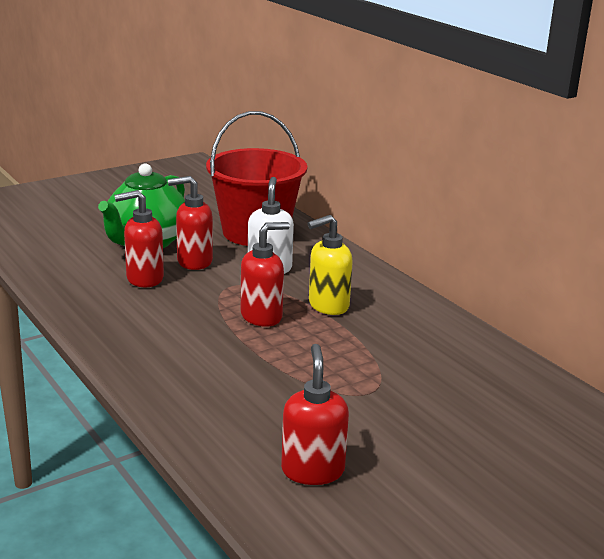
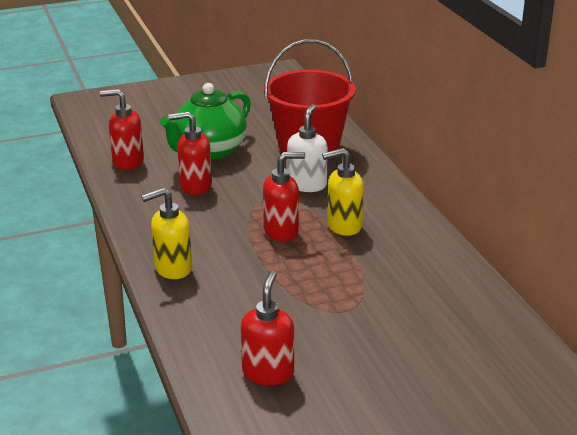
camera: 15 degrees right, 5 degrees up
red soap dispenser [168,176,213,270] -> red soap dispenser moved to [100,89,144,170]
none -> yellow soap dispenser [141,187,192,279]

